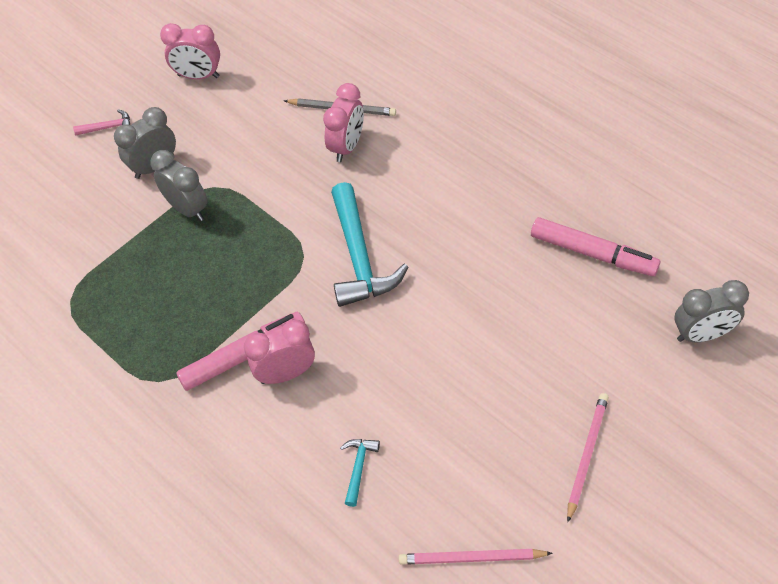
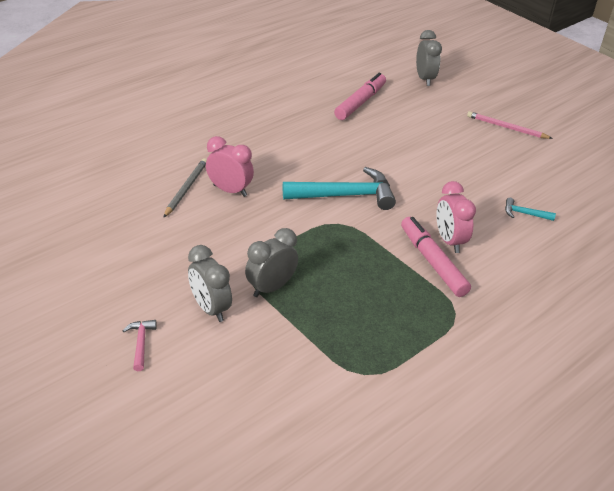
camera: 90 degrees left, 15 degrees down
pink clock [160,23,220,80] -> none
pink pencil [399,549,553,565] -> none

